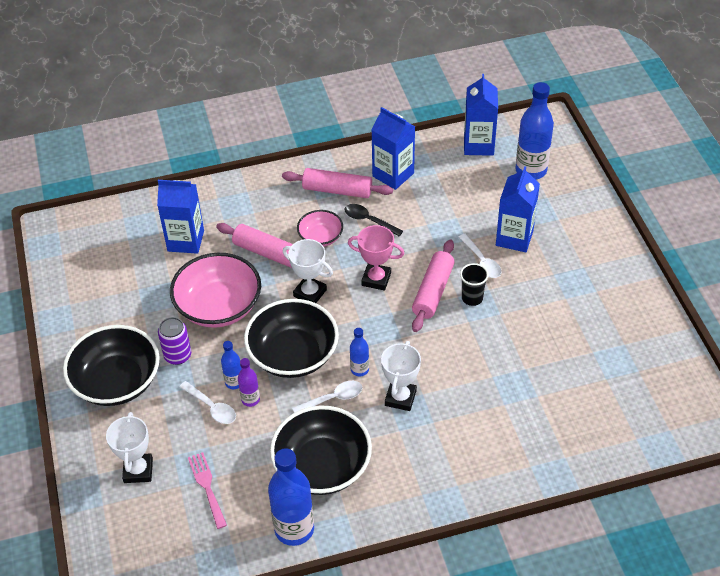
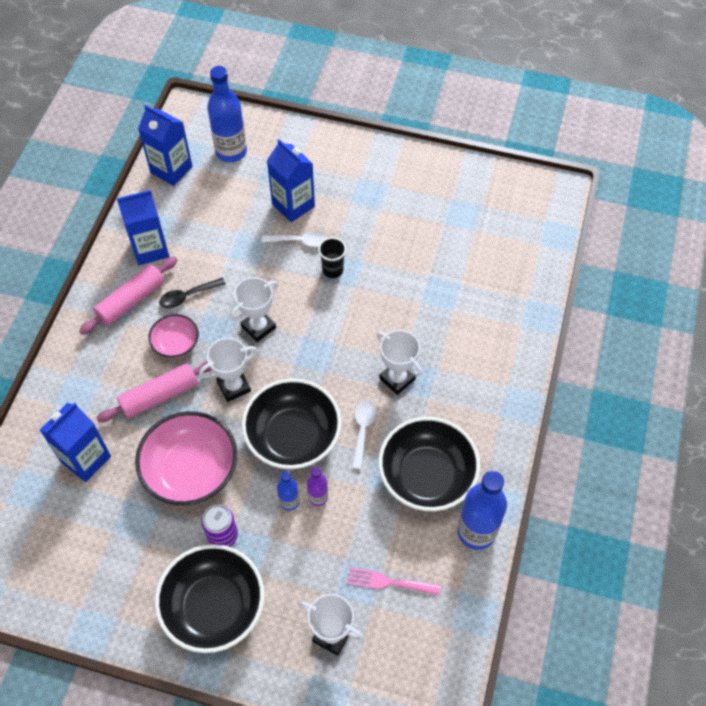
camera: 60 degrees left, 10 degrees up
white spoon [179,381,236,424] -> none
pink trophy [348,225,405,291] -> white trophy [230,277,278,342]
blue bottle [350,328,369,377] -> none
pink rolling pin [412,240,455,332] -> none

